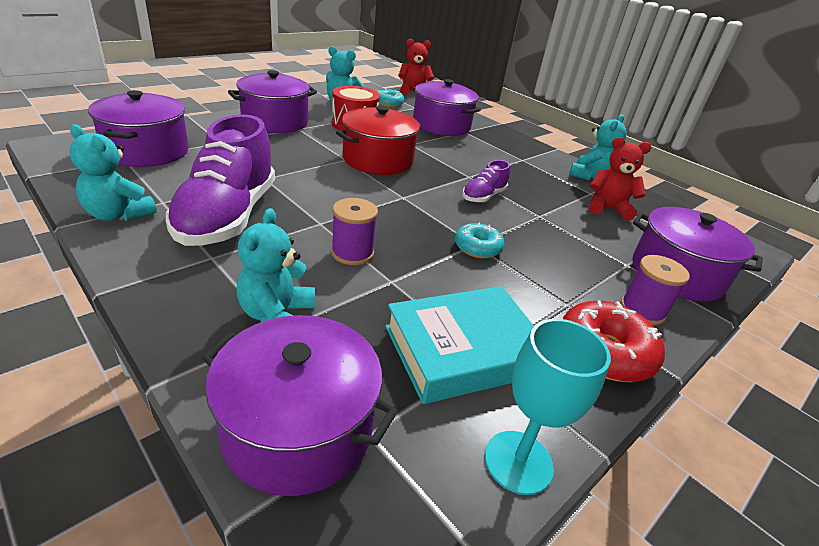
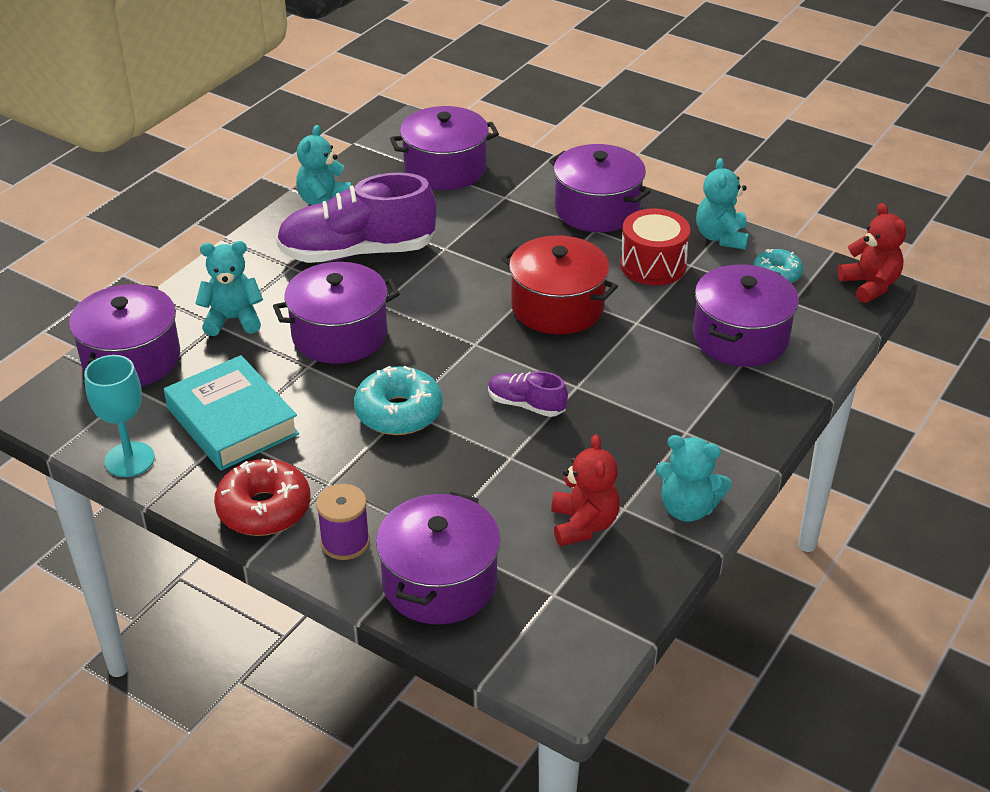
camera: 80 degrees right, 5 degrees up
purple spool [331,198,378,265] -> purple pot [273,262,400,364]
turquoise donut [455,223,504,259] -> turquoise donut [354,366,443,435], size x1.60

